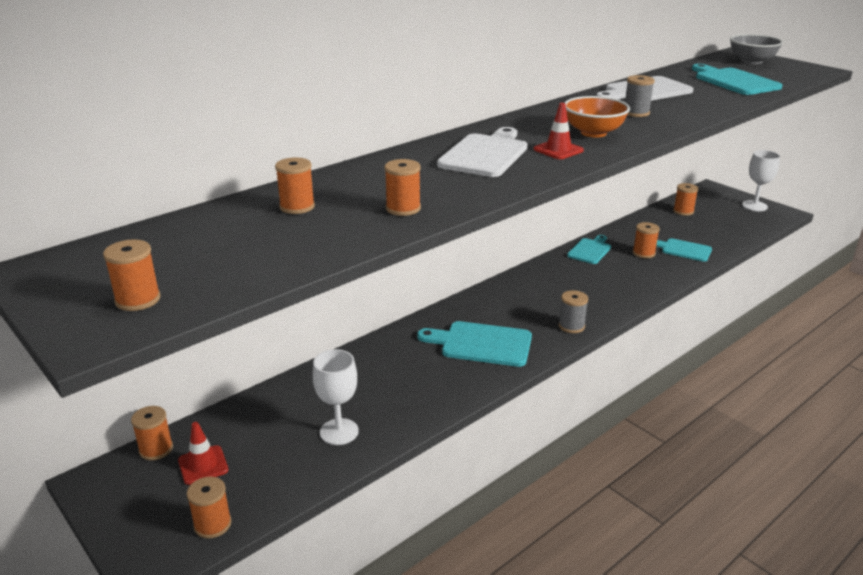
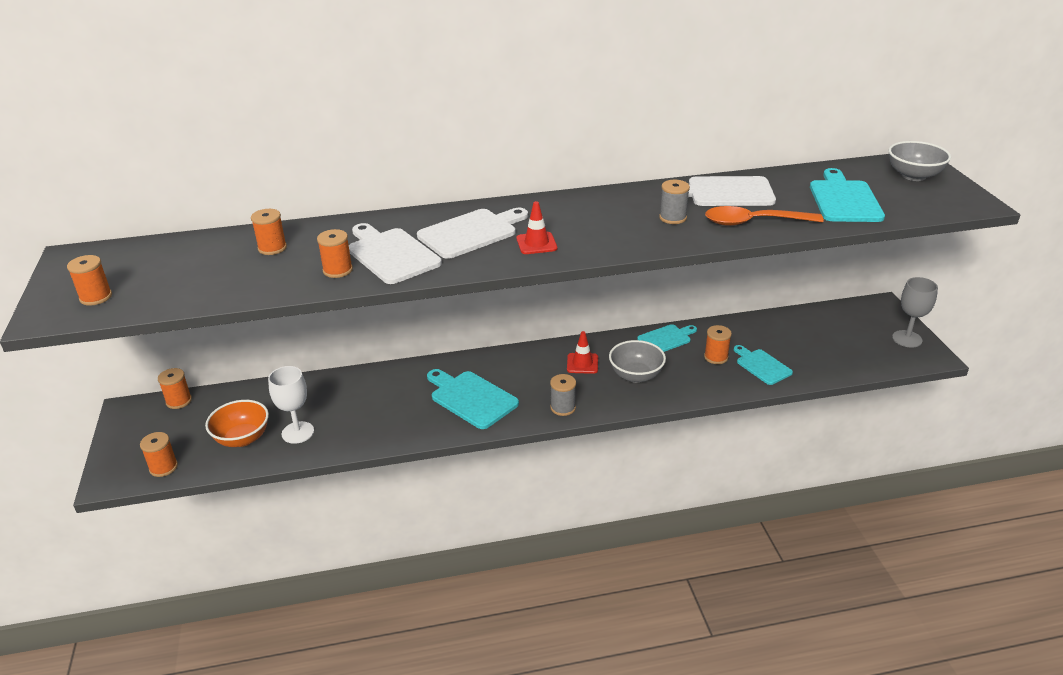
camera: 30 degrees right, 5 degrees up
red traffic cone [178,422,228,485] -> red traffic cone moved to [567,331,598,374]
orange bowl [564,96,630,138] -> orange bowl moved to [205,400,269,447]
orange spool [673,183,698,216] -> none
white goblet [742,150,780,211] -> grey goblet [892,277,938,348]
none -> white cutting board [349,223,442,284]
none -> grey bowl [609,340,666,383]
none -> orange spoon [705,206,824,226]

